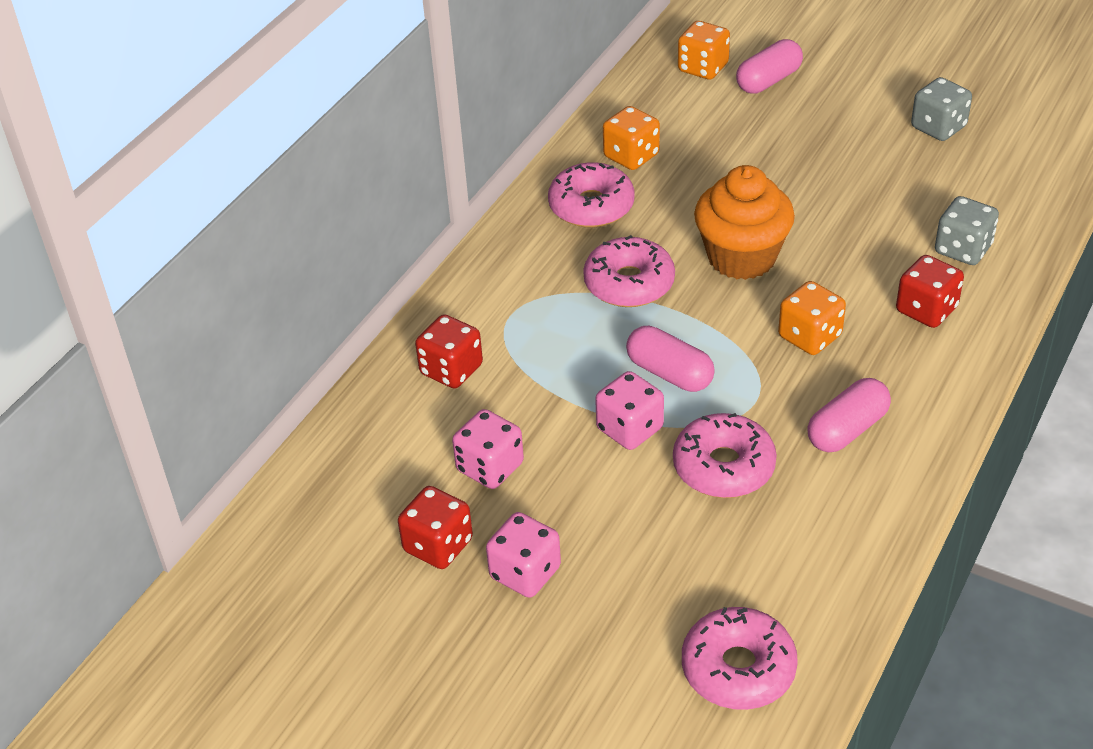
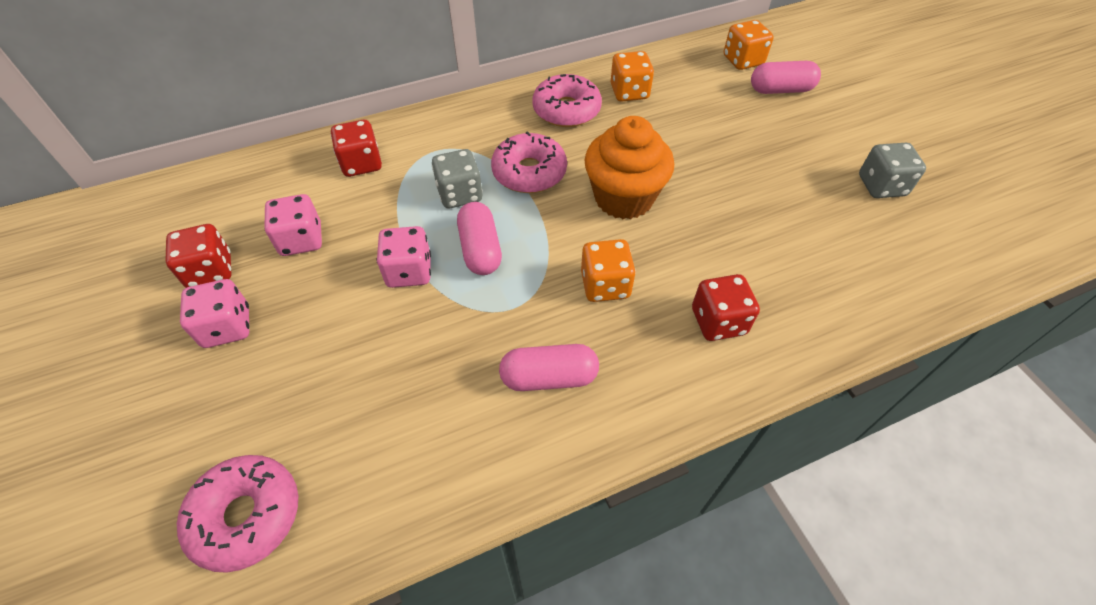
camera: 35 degrees right, 10 degrees up
pink donut [673,413,777,498] -> none
grey dice [935,196,999,265] -> grey dice moved to [432,149,483,208]

